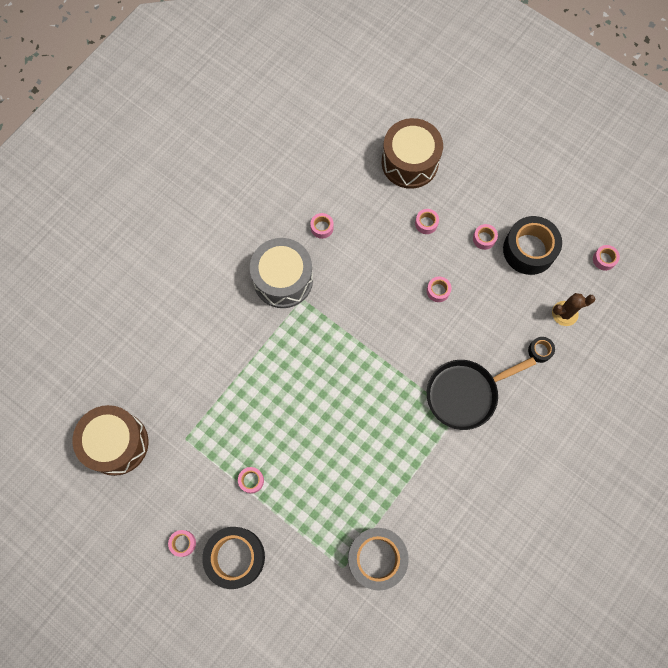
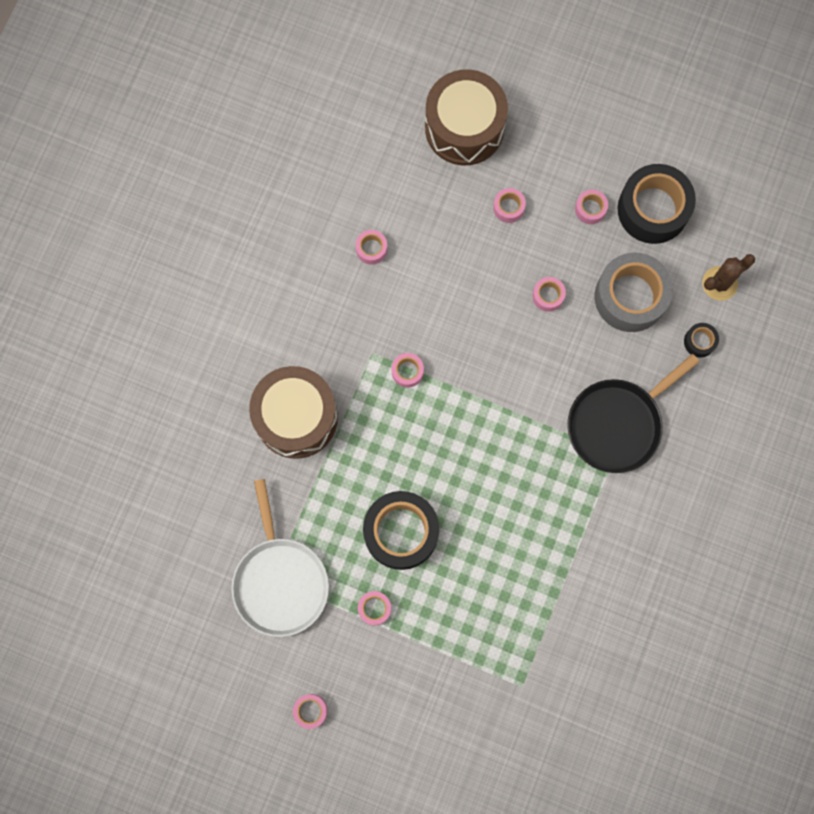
camera: 15 degrees left, 5 degrees up
brown drum [73,405,149,476] -> brown drum moved to [249,366,338,459]
black tape [202,527,265,589] -> black tape moved to [363,491,439,570]
grey drum [250,238,313,308] -> none
grey tape [348,528,409,591] -> grey tape moved to [595,253,673,332]
pink tape [593,245,620,271] -> pink tape moved to [391,353,424,388]
none -> white pan [232,479,329,637]

